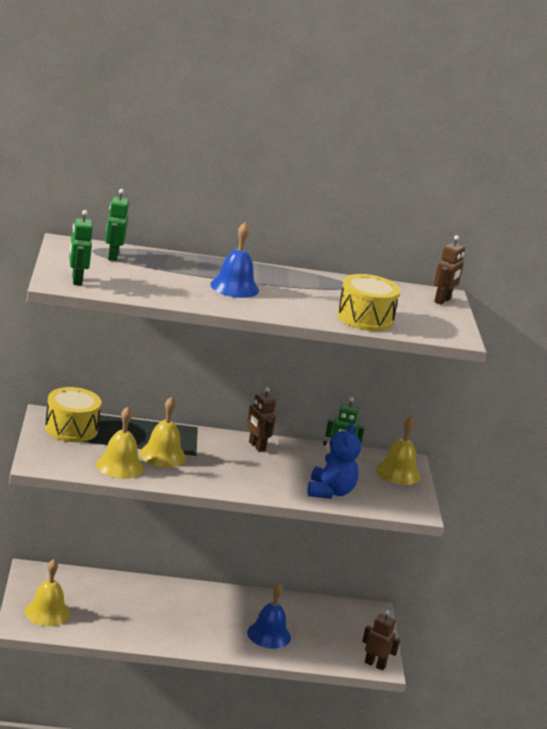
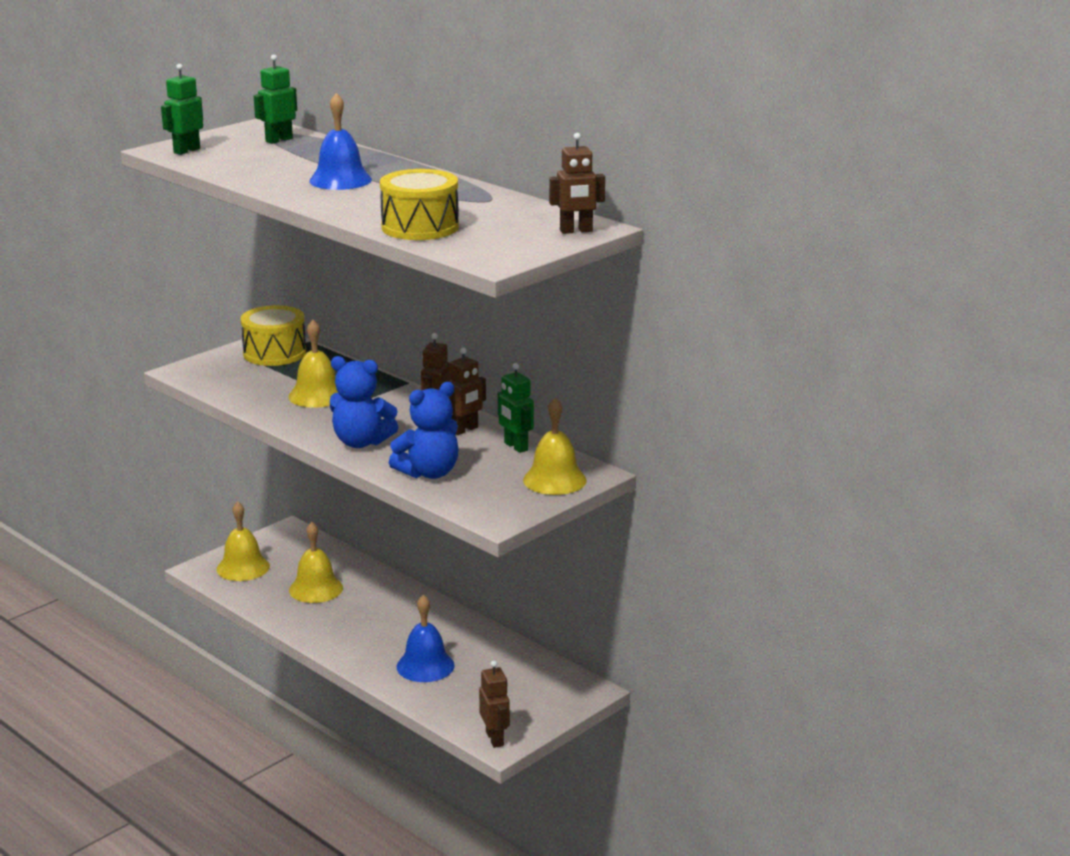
camera: 50 degrees right, 0 degrees up
yellow bell [96,407,144,479] -> yellow bell moved to [289,522,343,603]
none -> blue teddy bear [330,356,398,448]
none -> brown robot [449,347,486,435]

